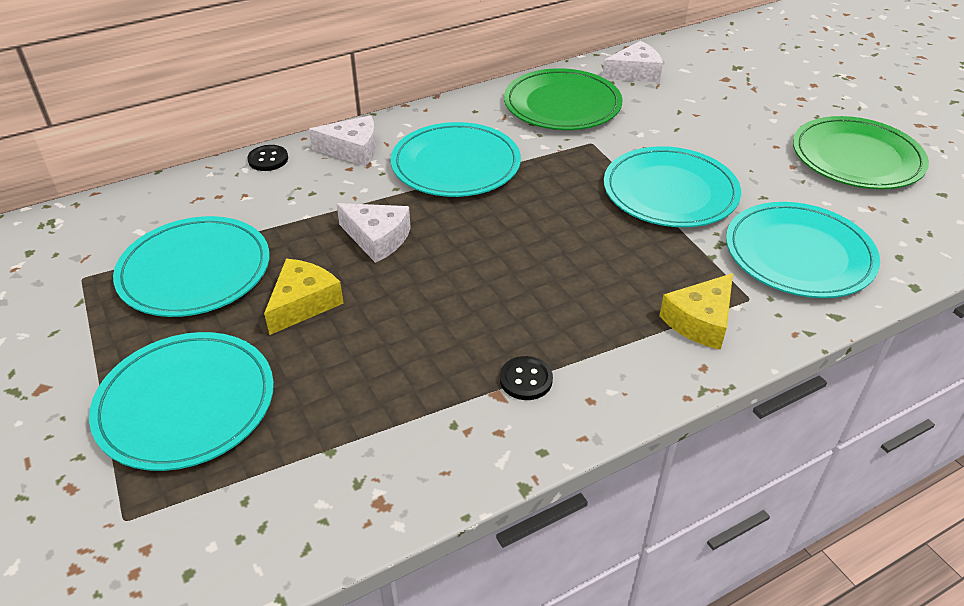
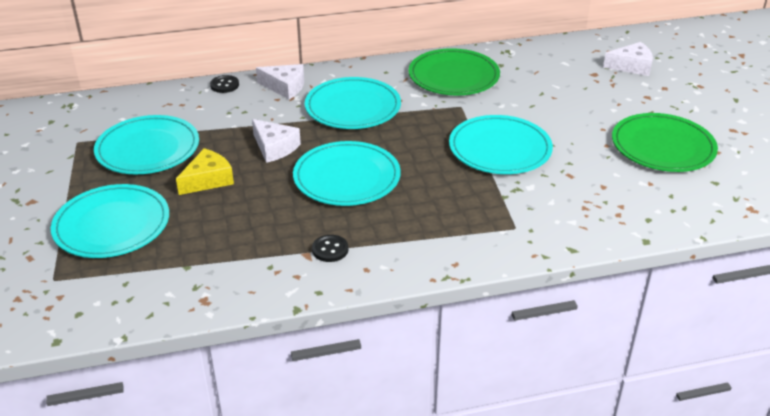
camera: 15 degrees right, 5 degrees down
white cheese [602,41,663,82] -> white cheese moved to [603,42,653,76]
yellow cheese [659,273,733,350] -> none
turquoise plate [726,202,880,298] -> turquoise plate moved to [293,141,401,206]

